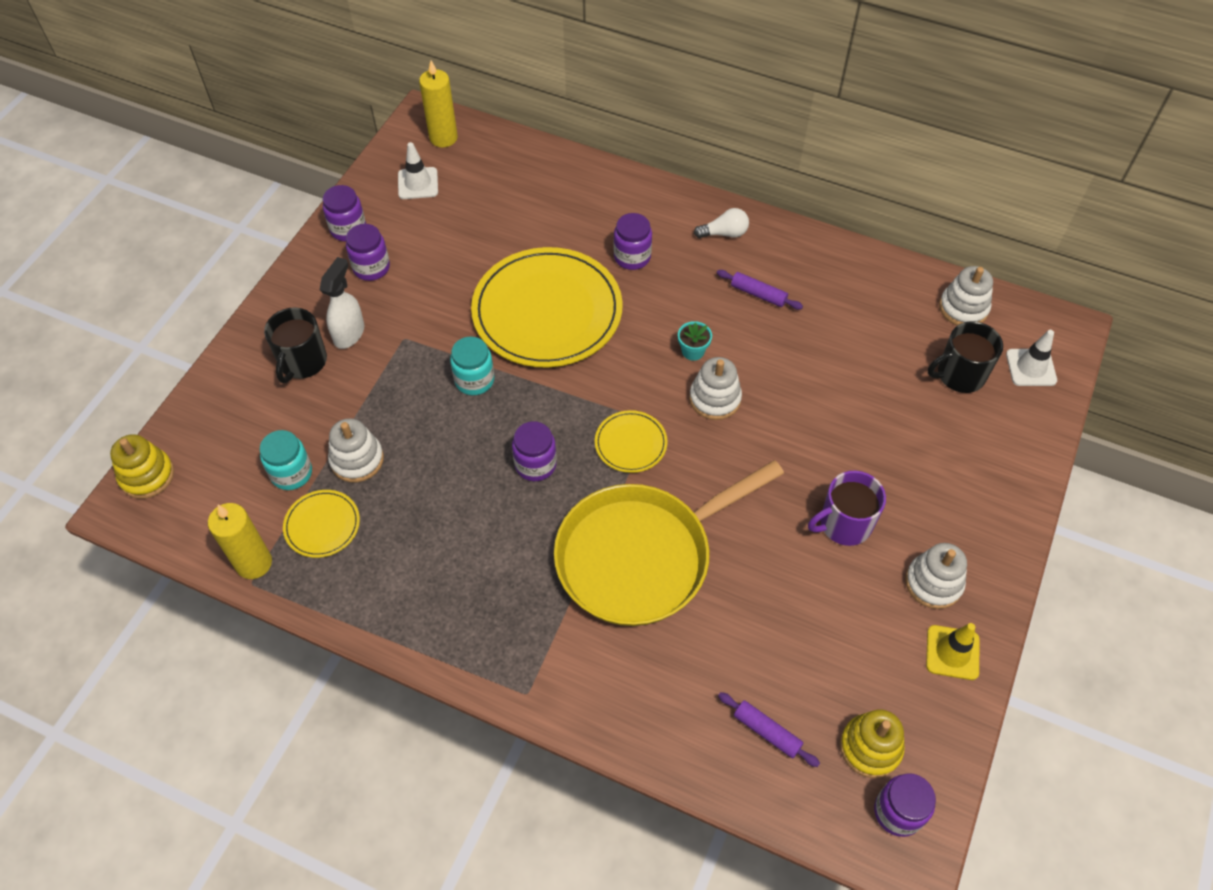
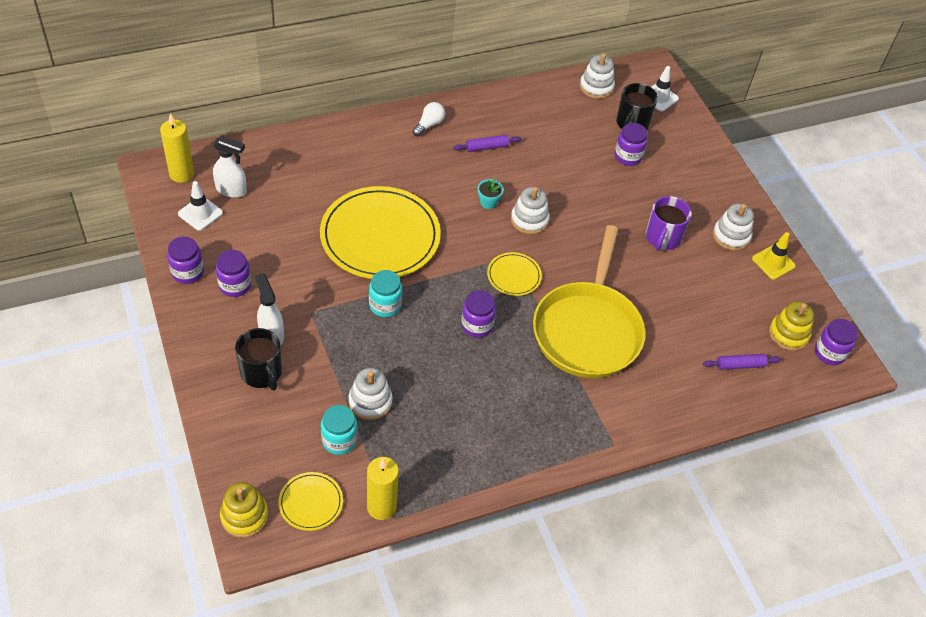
camera: 50 degrees left, 5 degrees down
yellow plate [283,490,360,558] -> yellow plate moved to [278,472,343,531]
purple jar [614,213,652,270] -> purple jar moved to [615,123,648,166]
none -> white spray bottle [213,136,247,198]

